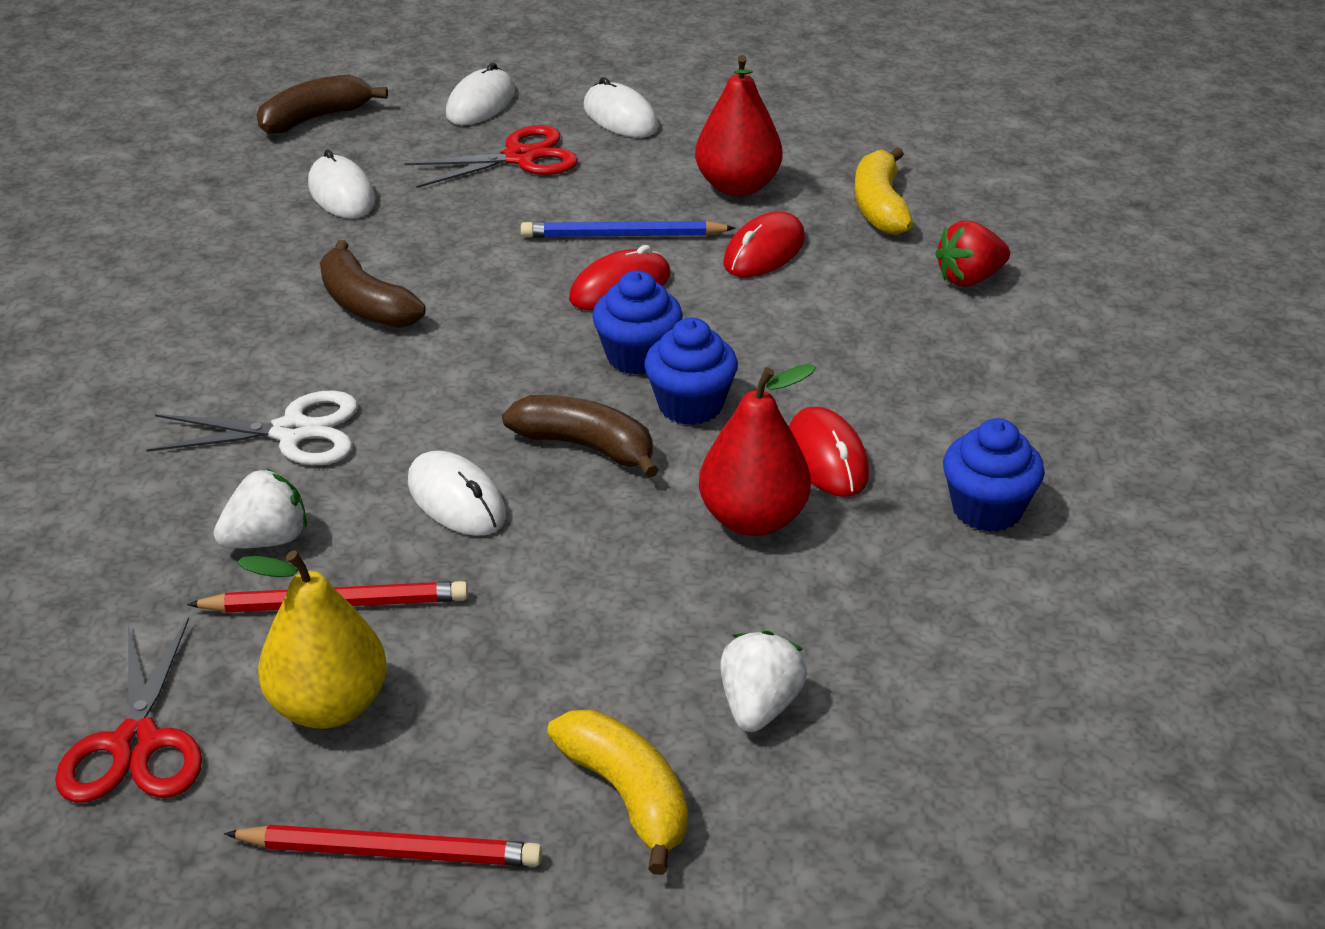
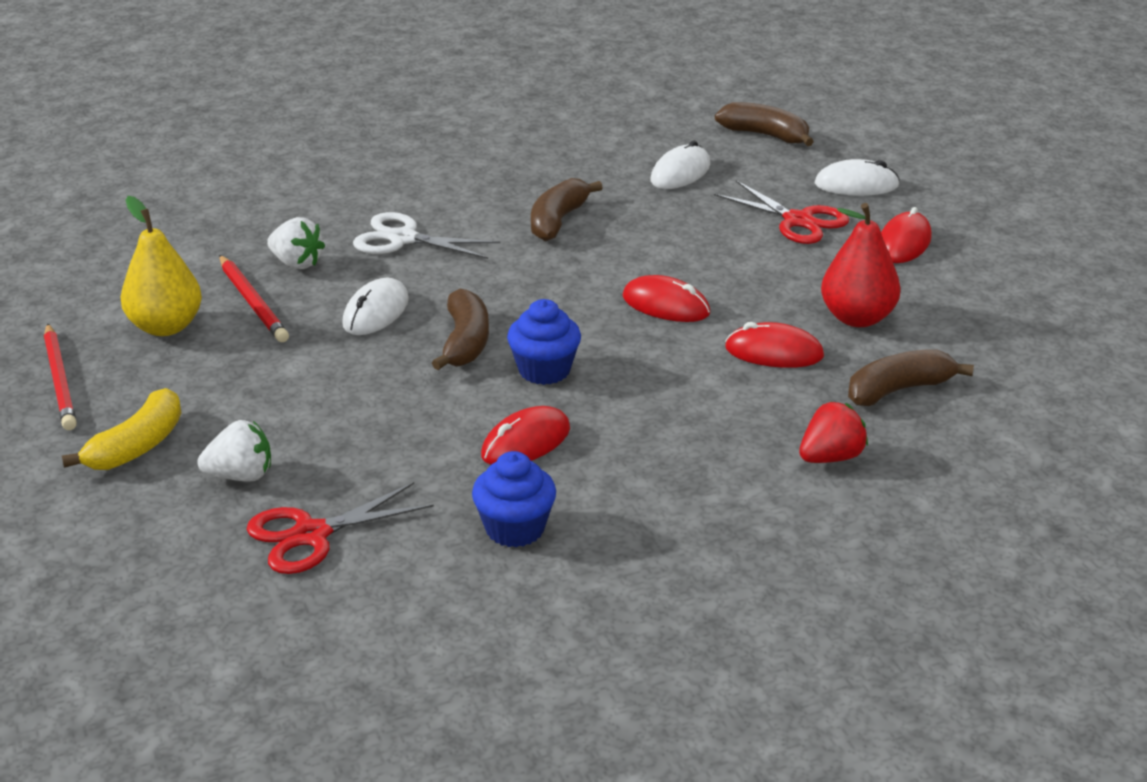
camera: 65 degrees right, 5 degrees down
red scissors [55,617,202,803] -> red scissors moved to [246,482,434,574]
white scissors [147,391,358,465] -> white scissors turned 135 degrees clockwise [353,212,500,259]
blue pencil [521,221,735,238] -> none
white mouse [584,77,658,138] -> red mouse [881,207,932,263]
blue cupcake [592,270,683,375] -> none
red pear [699,364,816,536] -> none
yellow banana [854,147,913,235] -> brown banana [848,349,974,406]
red strawberry [935,221,1010,287] -> red strawberry turned 105 degrees clockwise [799,402,868,463]

